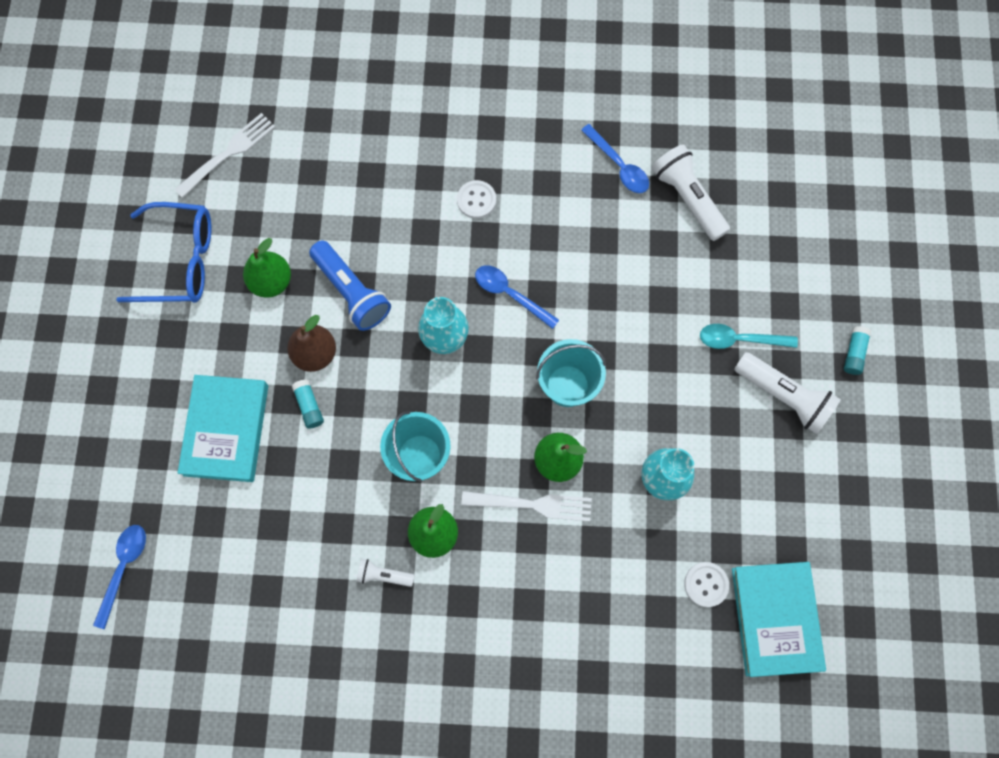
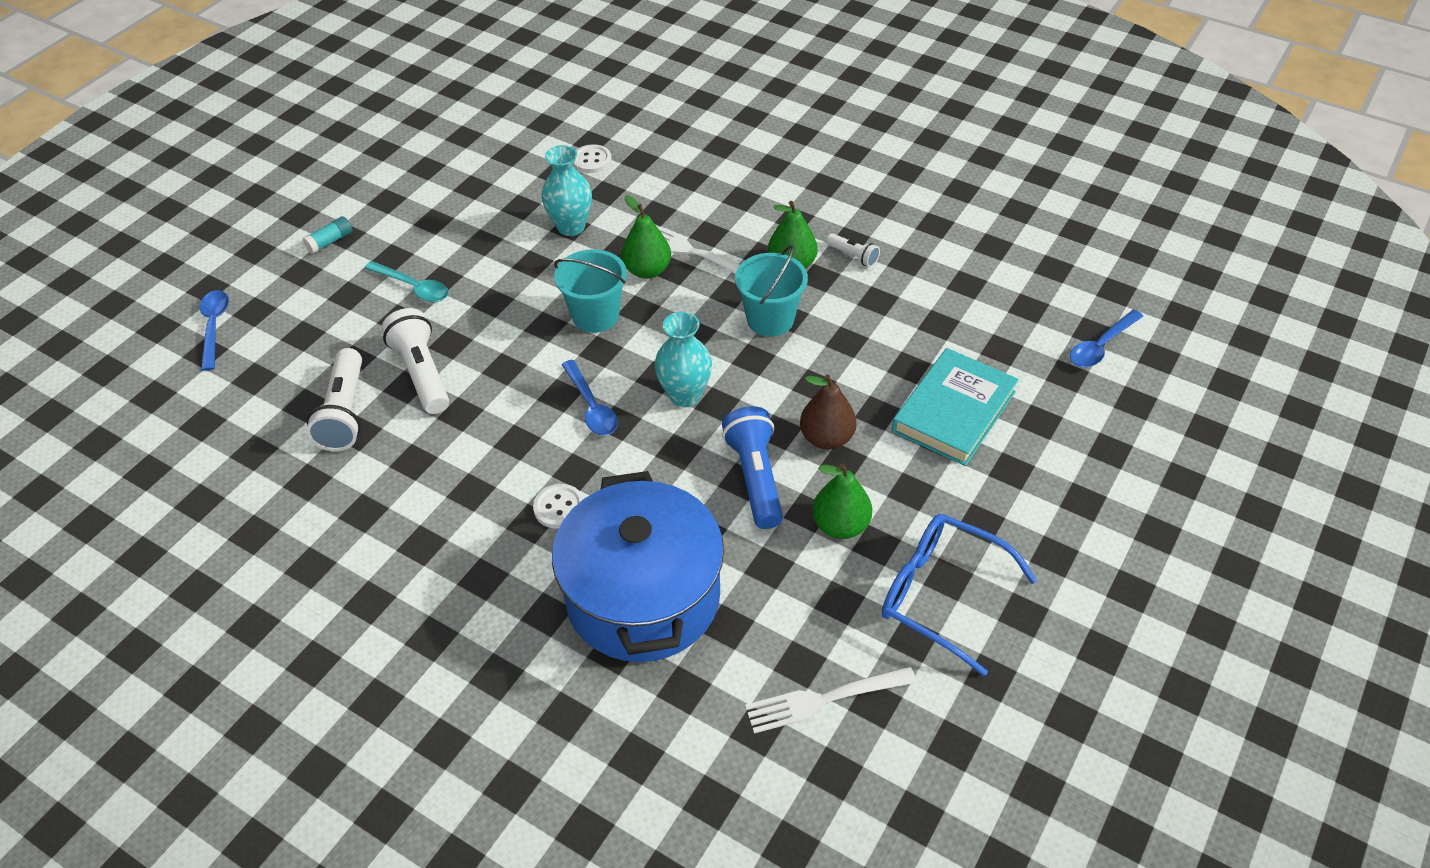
camera: 150 degrees left, 25 degrees down
turquoise glue stick [292,379,324,428] -> none
blue spoon [581,124,649,193] -> blue spoon moved to [200,290,229,371]
turquoise book [732,562,826,677] -> none
white flashlight [734,352,841,434] -> white flashlight moved to [382,308,449,414]
none -> blue pot [552,471,724,662]

